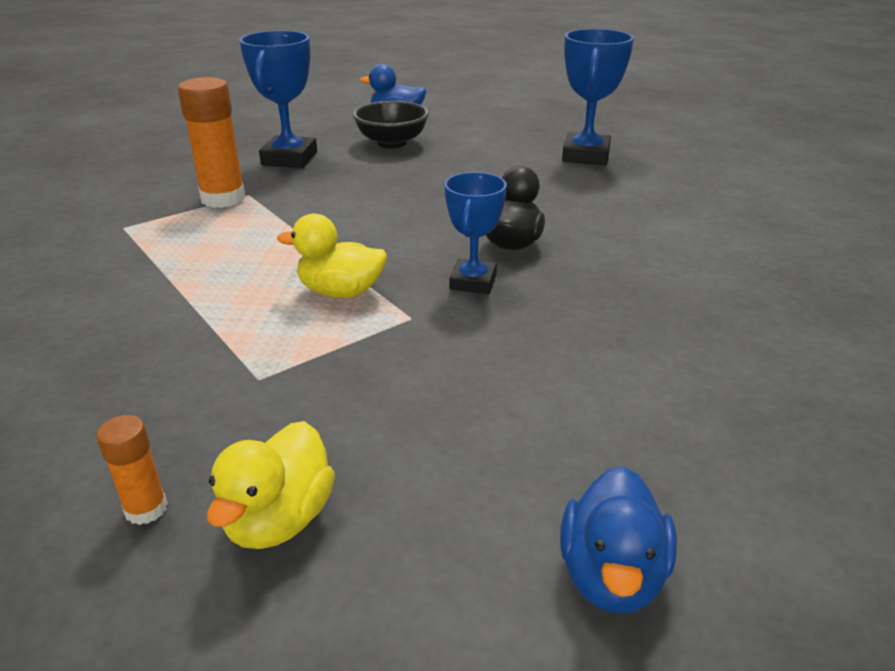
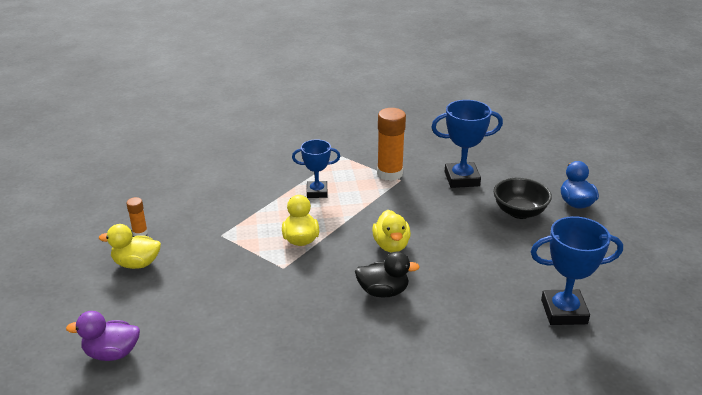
camera: 75 degrees right, 0 degrees up
blue trophy [445,172,507,294] -> blue trophy moved to [292,139,340,198]
blue duck [560,466,677,613] -> purple duck [66,311,140,361]
none -> yellow duck [372,210,411,252]

